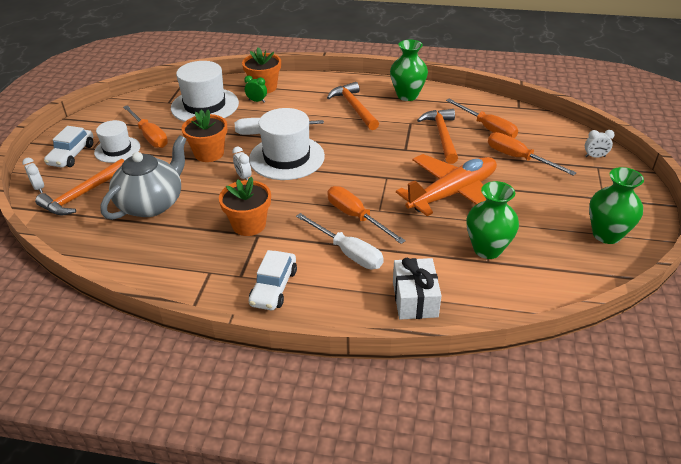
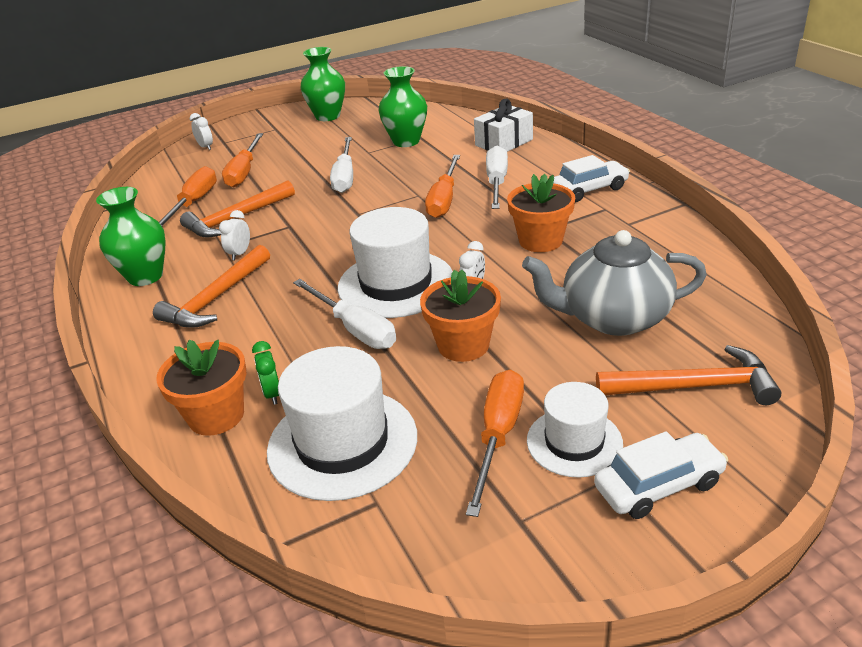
camera: 125 degrees left, 5 degrees down
white clock [22,158,44,193] -> white clock moved to [219,210,250,261]
orange plane [396,154,497,216] -> white screwdriver [330,137,353,193]

